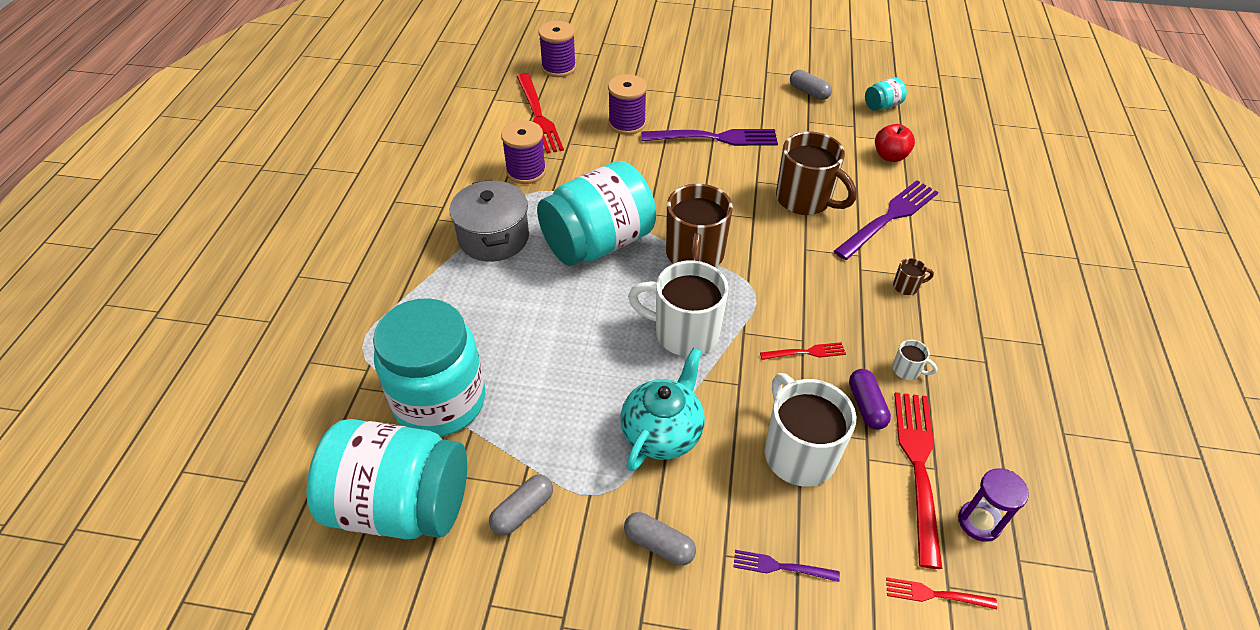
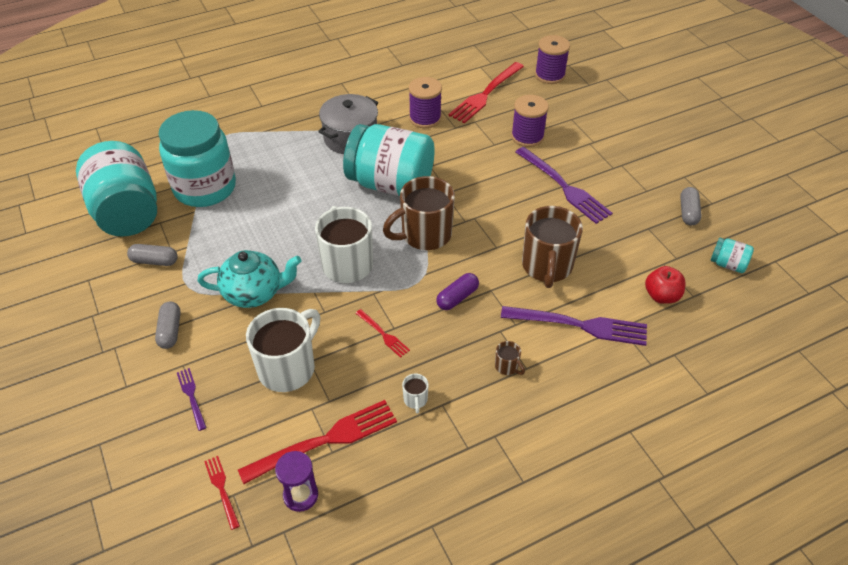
camera: 55 degrees right, 0 degrees up
purple capsule [849,369,891,430] -> purple capsule moved to [436,273,479,310]

